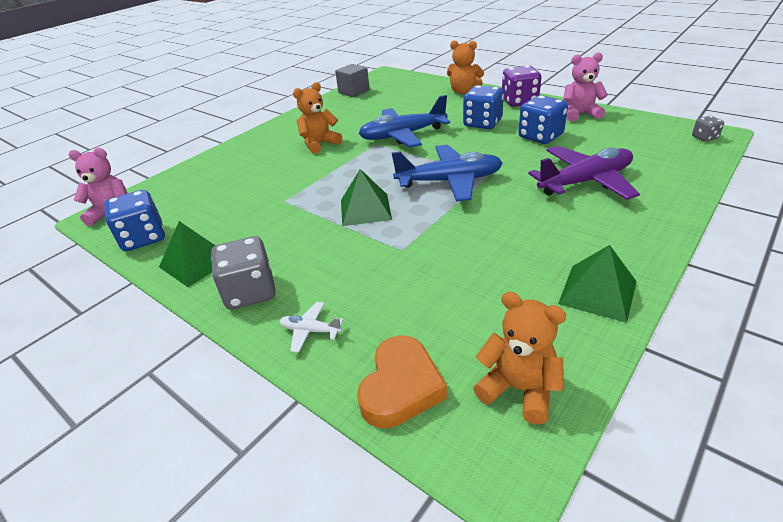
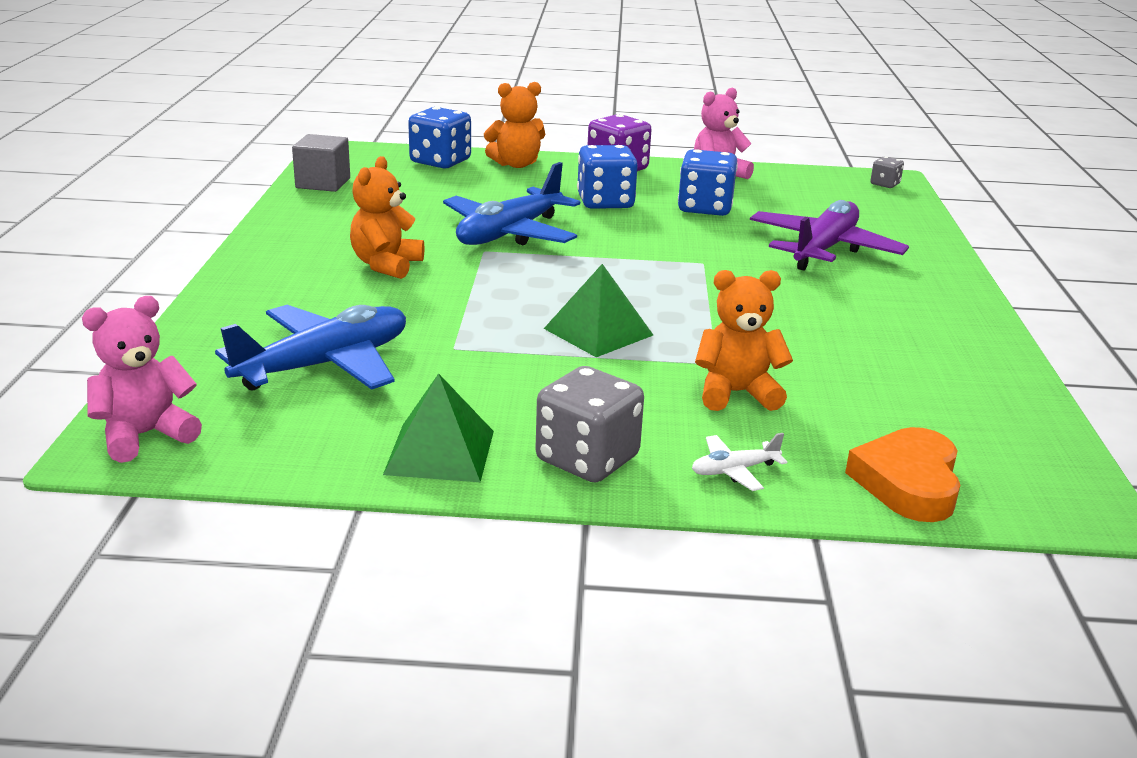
camera: 40 degrees left, 10 degrees down
blue dice [104,190,165,251] -> blue dice moved to [408,107,471,168]
orange heart [357,335,447,428] -> orange heart turned 150 degrees counterclockwise [845,427,960,522]
blue plane [391,145,503,202] -> blue plane moved to [215,305,406,390]
orange teddy bear [473,292,566,425] -> orange teddy bear moved to [695,270,793,411]
green pyramid [558,245,637,323] -> none

